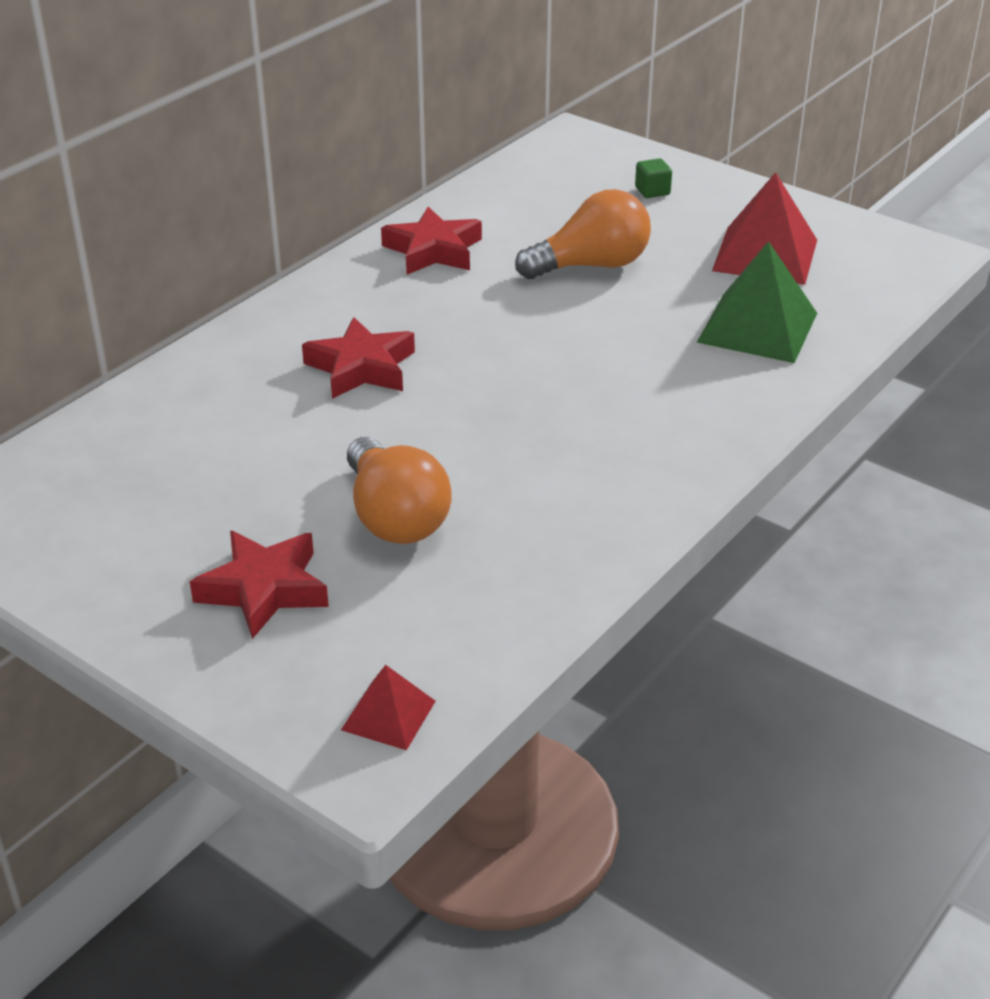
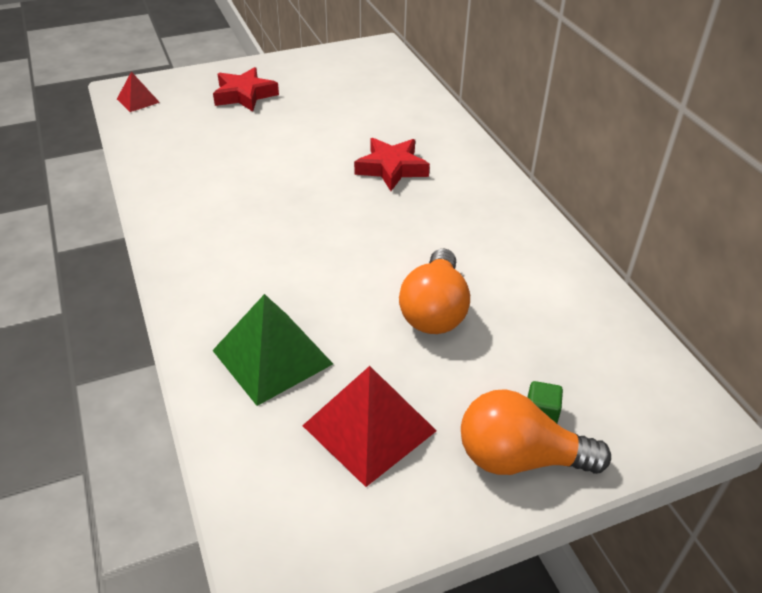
camera: 120 degrees right, 5 degrees up
orange light bulb [347,437,451,544] -> orange light bulb moved to [461,389,611,475]
red star [381,207,482,275] -> none

